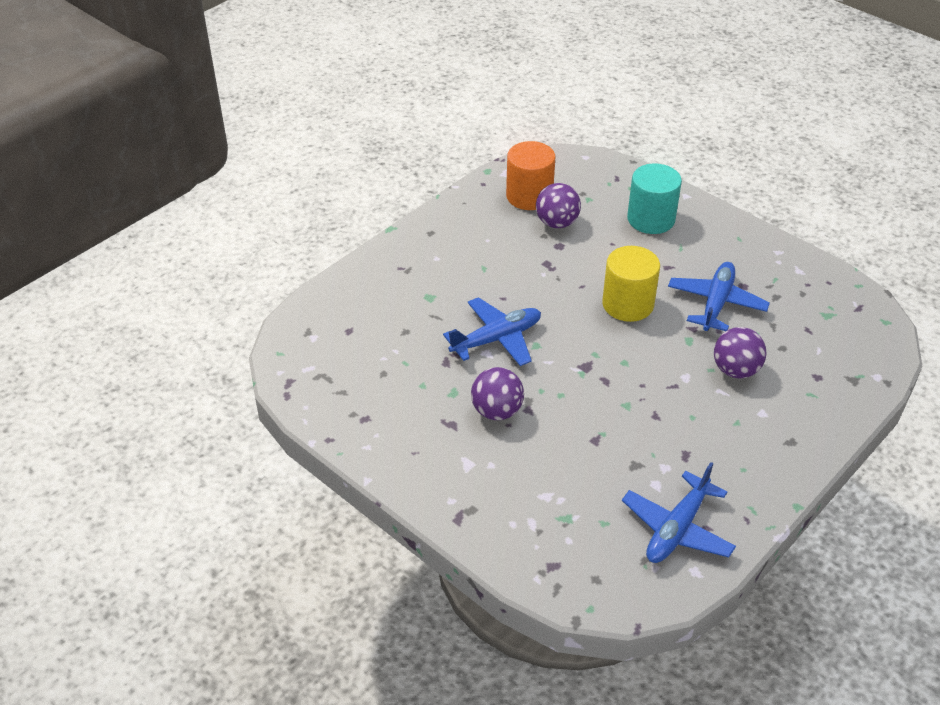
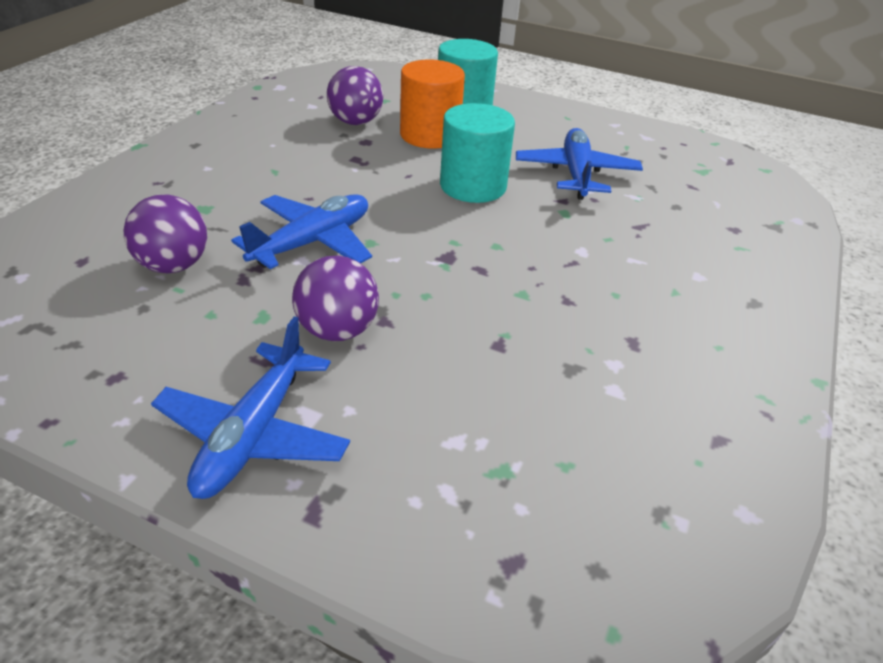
camera: 20 degrees left, 5 degrees down
orange cylinder [506,141,555,210] -> orange cylinder moved to [400,59,465,149]
yellow cylinder [602,246,660,322] -> turquoise cylinder [440,103,515,203]
blue plane [622,462,736,563] -> blue plane moved to [151,316,350,499]
purple ball [714,327,766,379] -> purple ball moved to [124,195,207,273]

